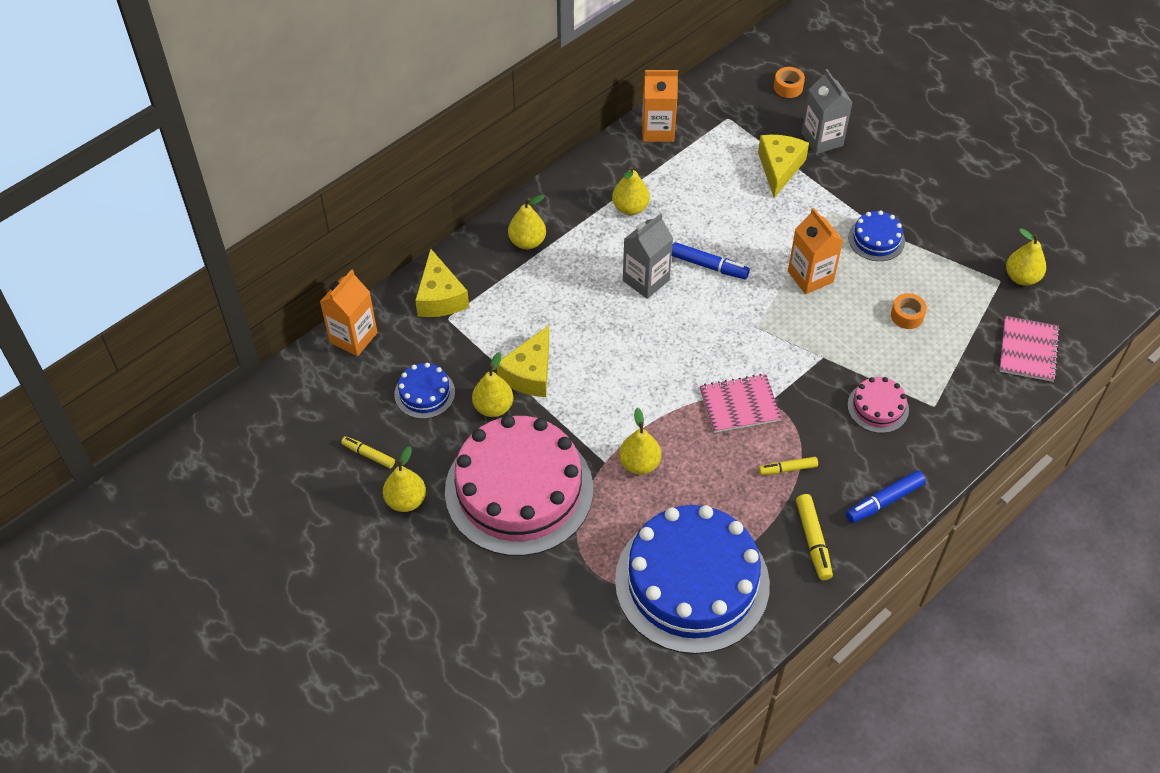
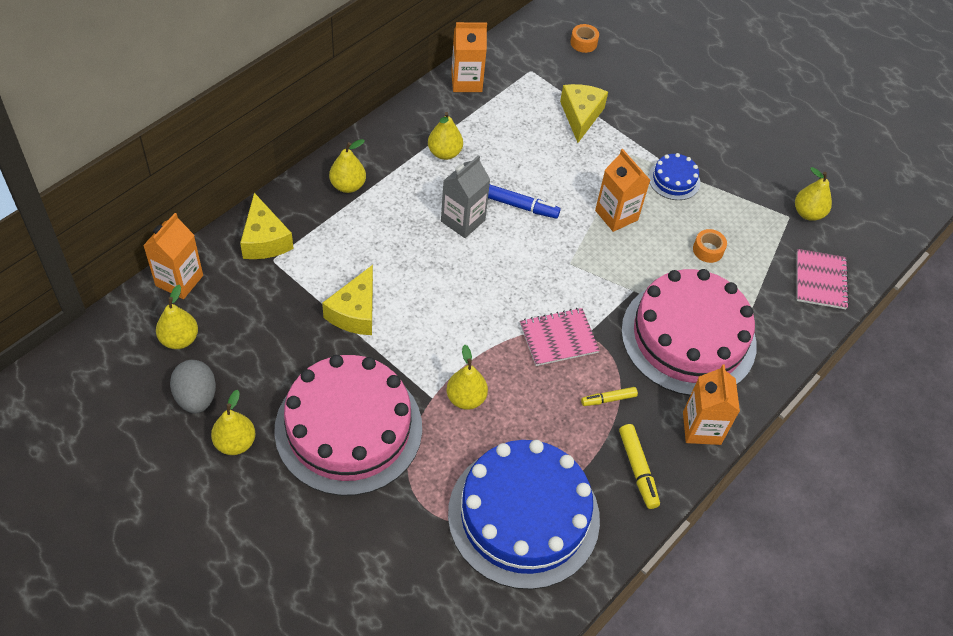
camera: 10 degrees left, 0 degrees up
yellow marker [341,436,395,468] -> grey egg [170,360,216,414]
blue cake [394,362,455,419] -> none
yellow pear [472,352,513,417] -> yellow pear moved to [156,285,198,349]
grey carton [802,69,853,154] -> none
blue marker [846,471,926,523] -> orange carton [683,364,740,445]
pink cake [848,377,909,433] -> pink cake [621,269,757,396], size x2.35

